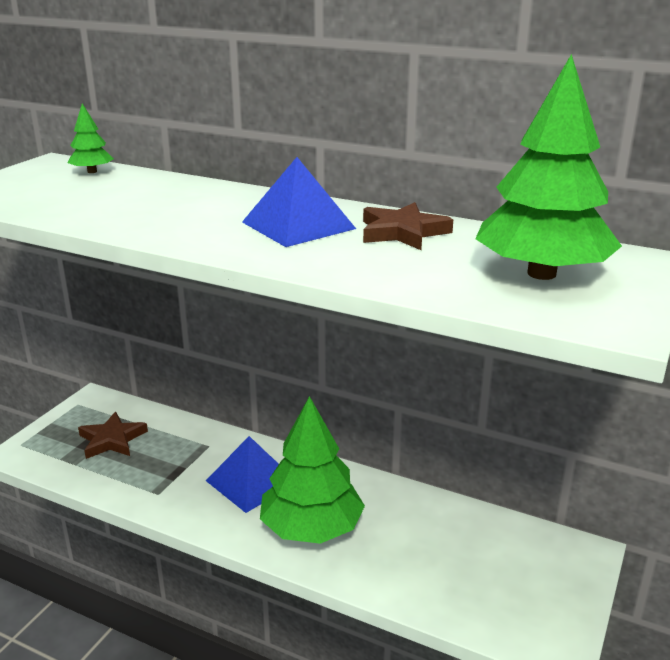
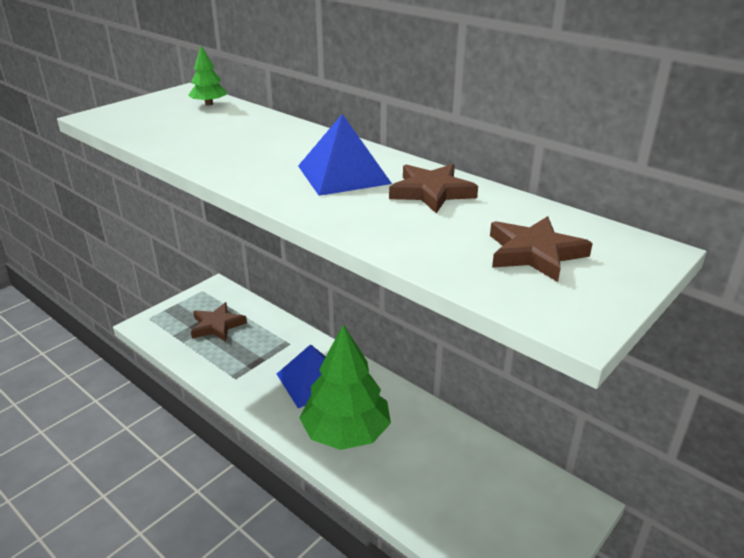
camera: 15 degrees right, 5 degrees up
green tree [475,54,622,280] -> brown star [490,216,593,282]

